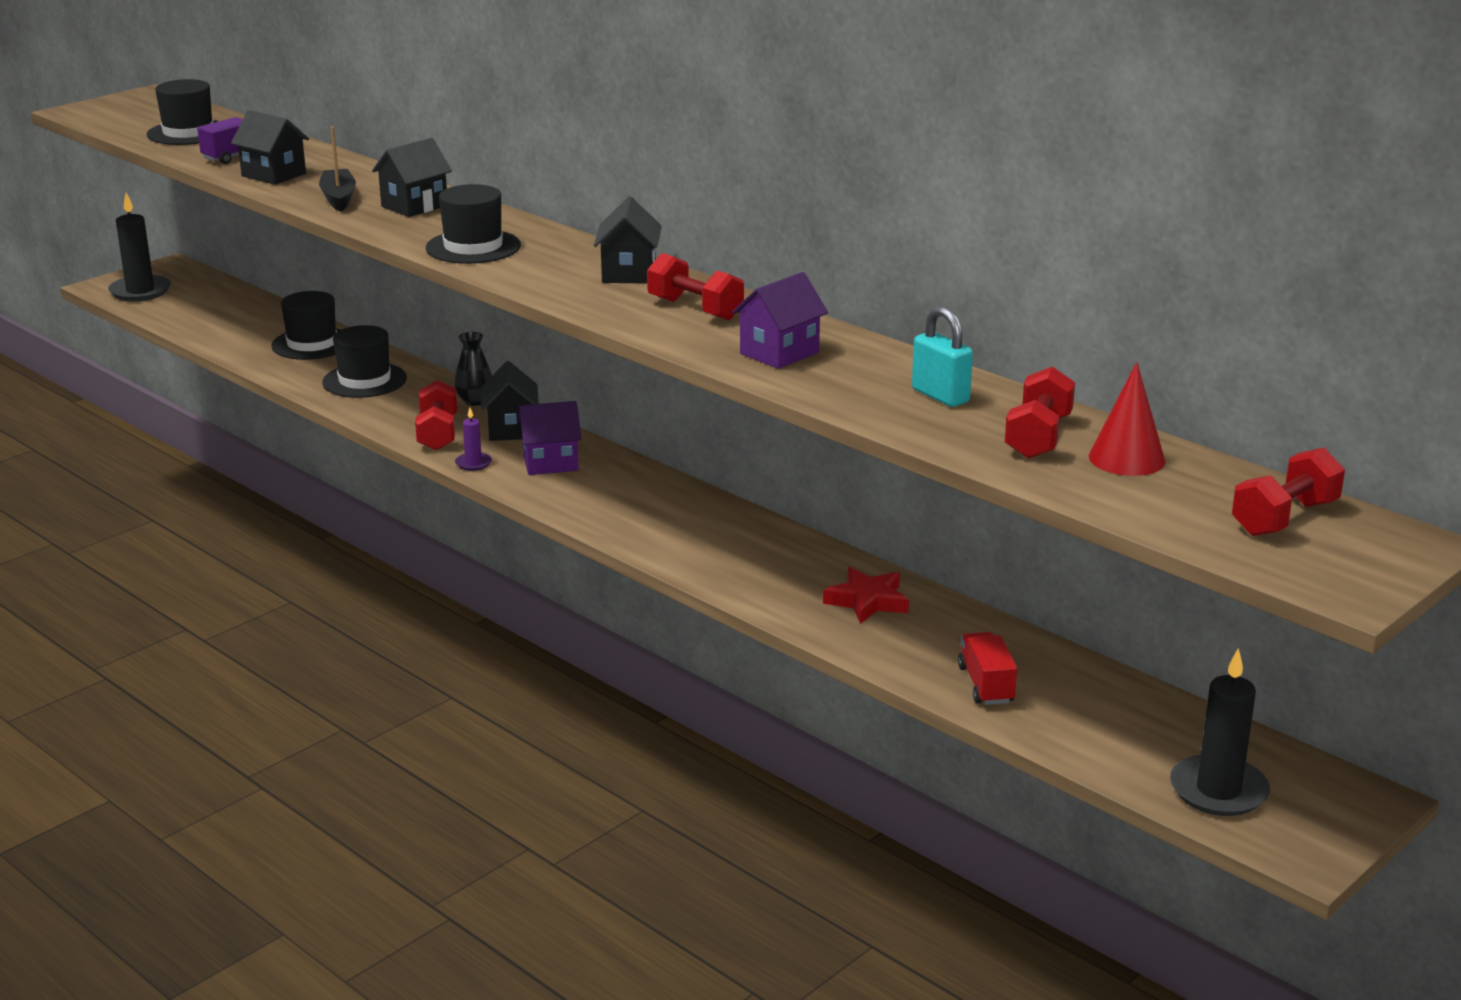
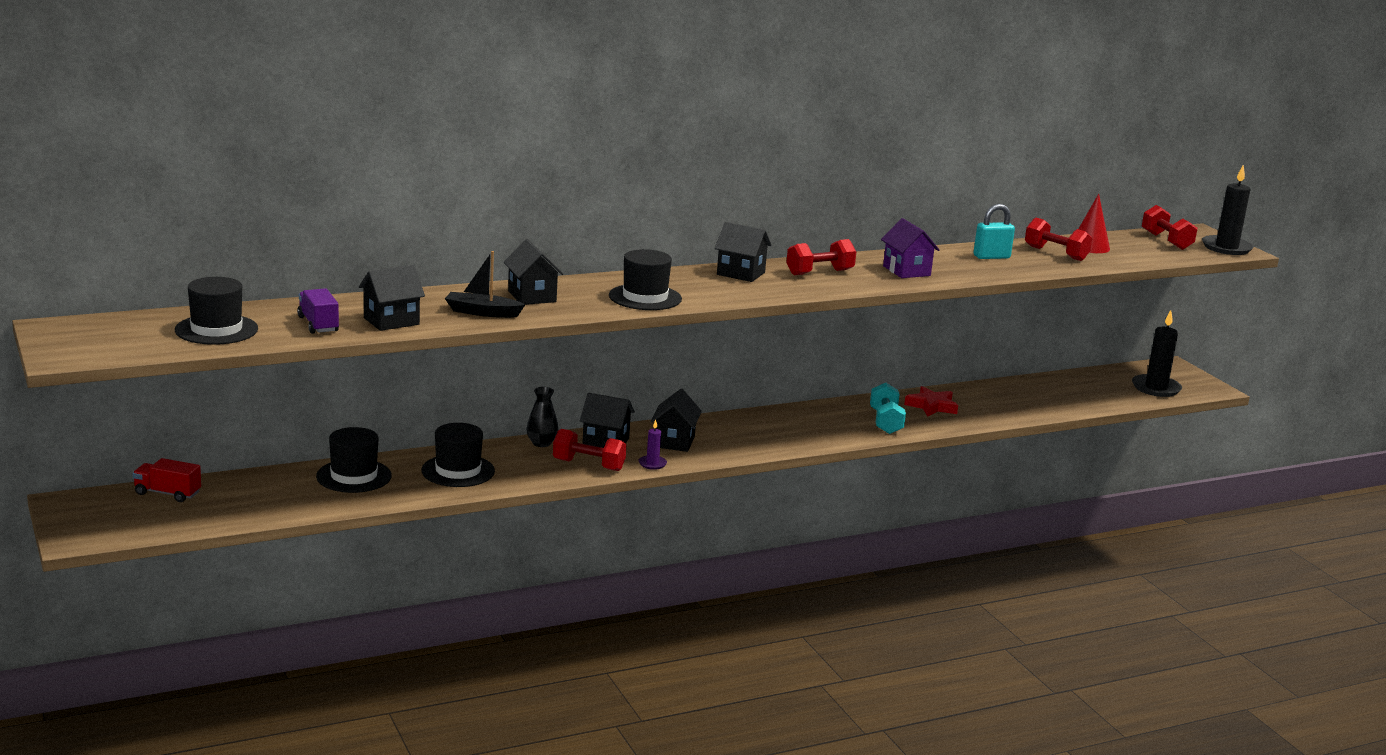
camera: 70 degrees left, 5 degrees down
black candle [108,193,171,301] -> black candle moved to [1202,165,1254,255]
purple house [517,401,582,475] -> black house [650,389,702,452]
red truck [958,632,1017,705] -> red truck moved to [133,458,201,502]
none -> turquoise dumbbell [870,383,906,434]

